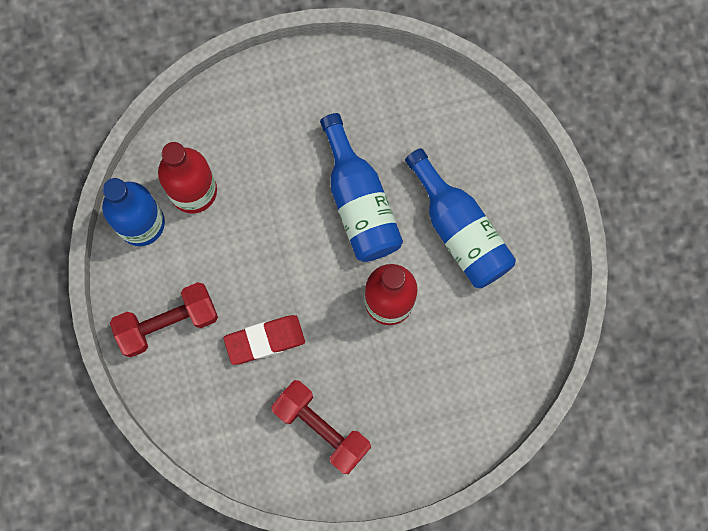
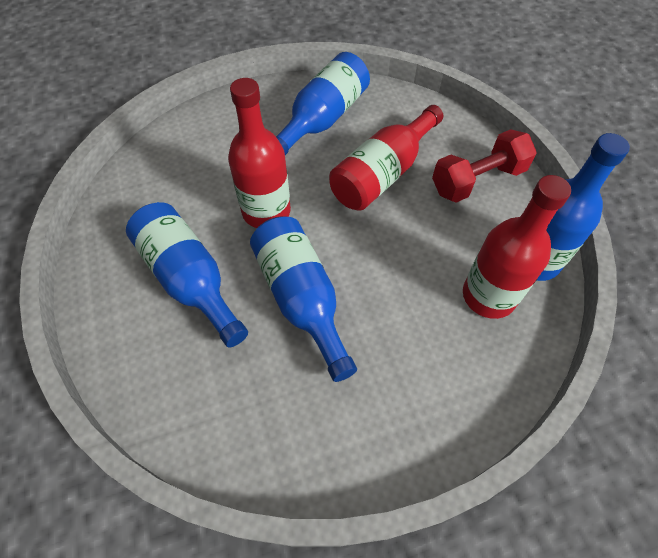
camera: 175 degrees right, 20 degrees down
red eraser [223,315,305,365] -> red bottle [329,105,443,211]
red dumbbell [271,380,371,474] -> blue bottle [276,52,370,155]

